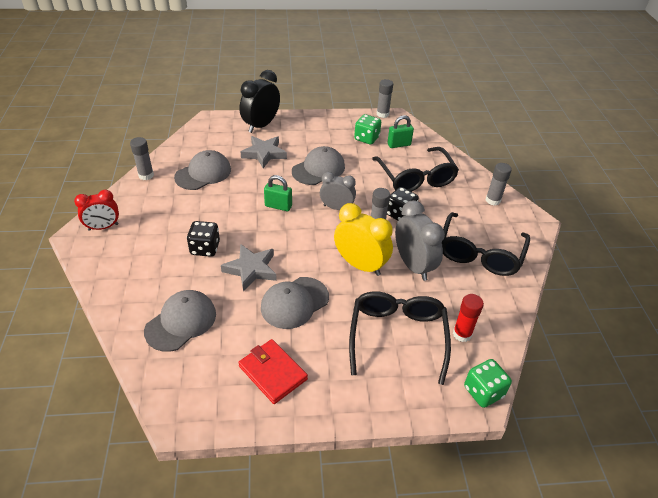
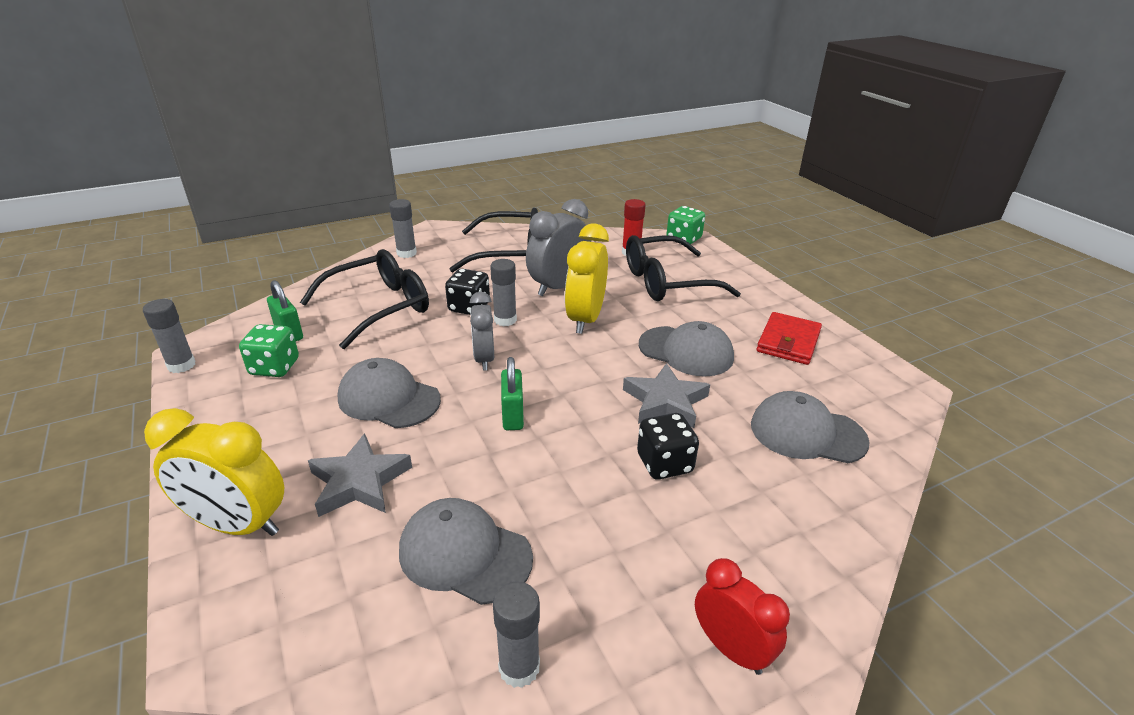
camera: 110 degrees left, 10 degrees down
black clock [240,70,280,133] -> yellow clock [144,408,284,536]

